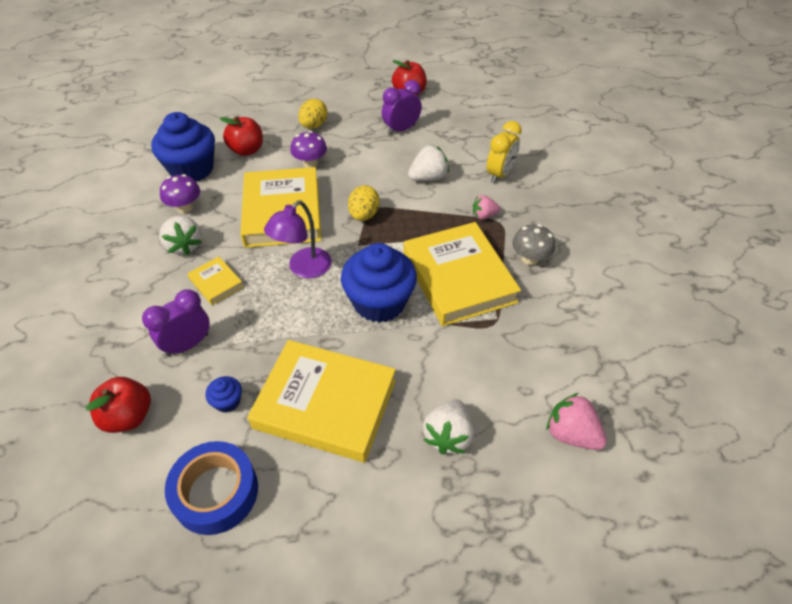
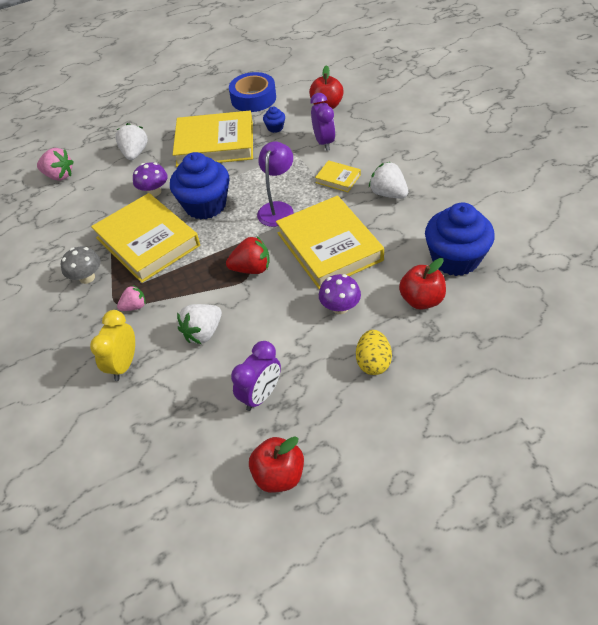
camera: 165 degrees right, 0 degrees up
purple clock [142,289,210,357] -> purple clock turned 45 degrees counterclockwise [311,93,335,151]
purple mushroom [160,174,200,213] -> purple mushroom moved to [133,162,168,197]
yellow egg [348,185,380,221] -> red strawberry [226,236,270,274]

